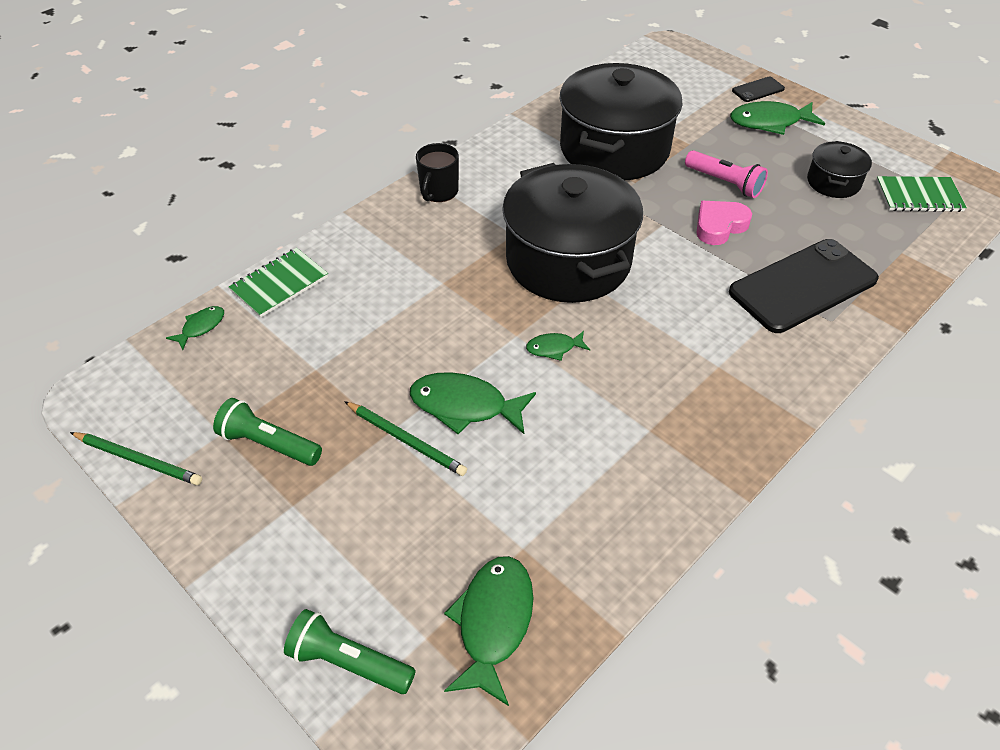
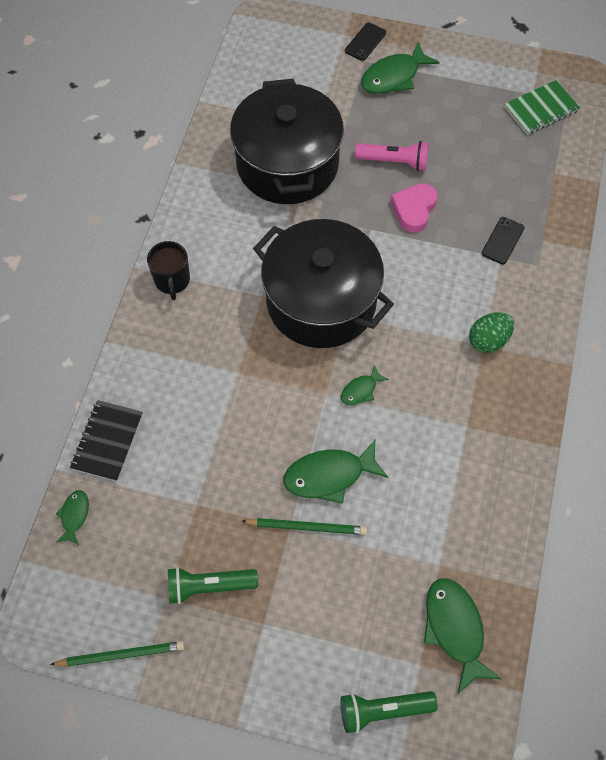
camera: 30 degrees left, 15 degrees up
green notebook [229,248,328,318] -> black notebook [70,400,143,481]
black phone [729,239,879,333] -> black phone [482,217,524,265], size x0.44
black pot [807,141,872,198] -> none
none -> green egg [469,312,514,353]

